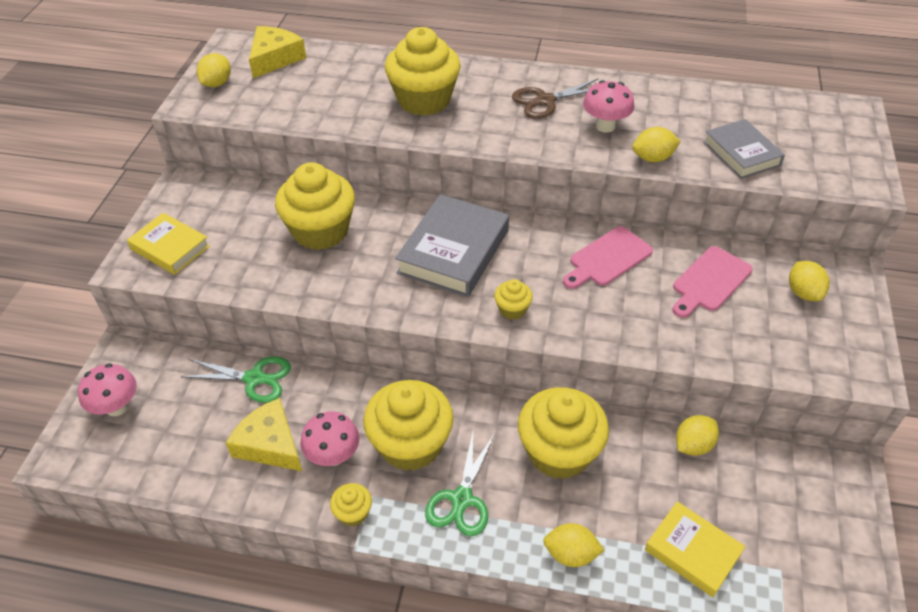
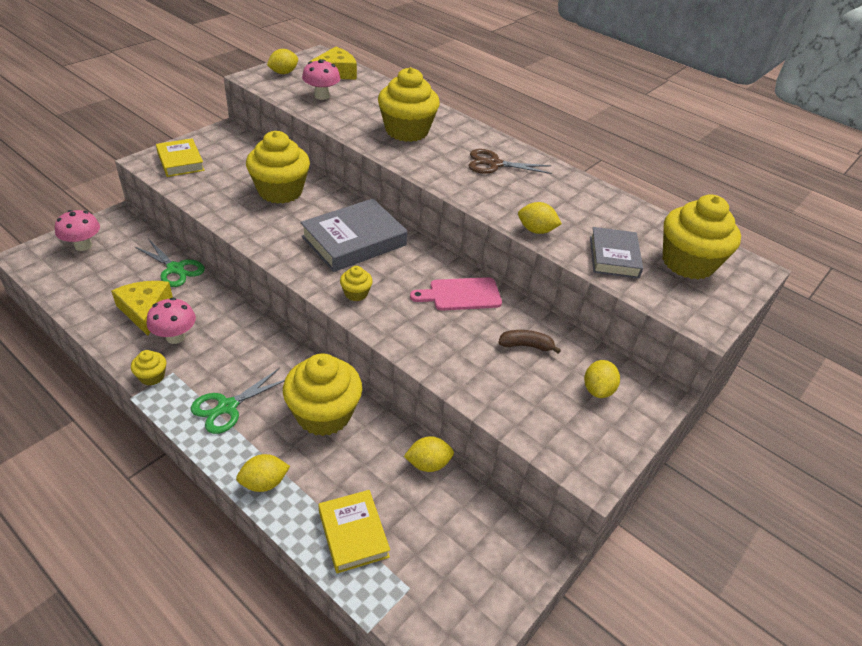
camera: 25 degrees right, 5 degrees down
yellow cupcake [363,380,454,471] -> yellow cupcake moved to [663,194,741,279]
yellow lemon [543,523,604,567] -> yellow lemon turned 60 degrees counterclockwise [236,454,290,492]
pink mushroom [583,80,634,133] -> pink mushroom moved to [302,59,340,100]
pink cutting board [673,246,753,318] -> brown banana [498,330,561,354]

